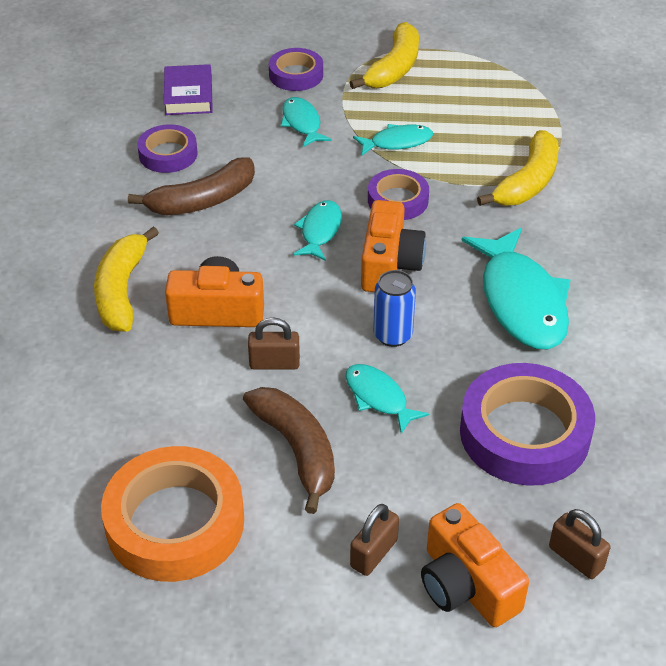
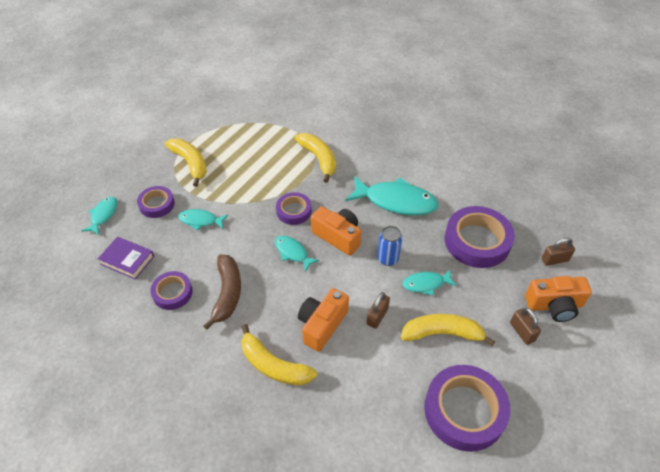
camera: 60 degrees left, 5 degrees up
orange tape [101,446,244,582] -> purple tape [424,365,511,452]
brown banana [243,387,335,514] -> yellow banana [401,314,495,346]
turquoise fish [353,124,433,155] -> turquoise fish moved to [82,197,117,235]

